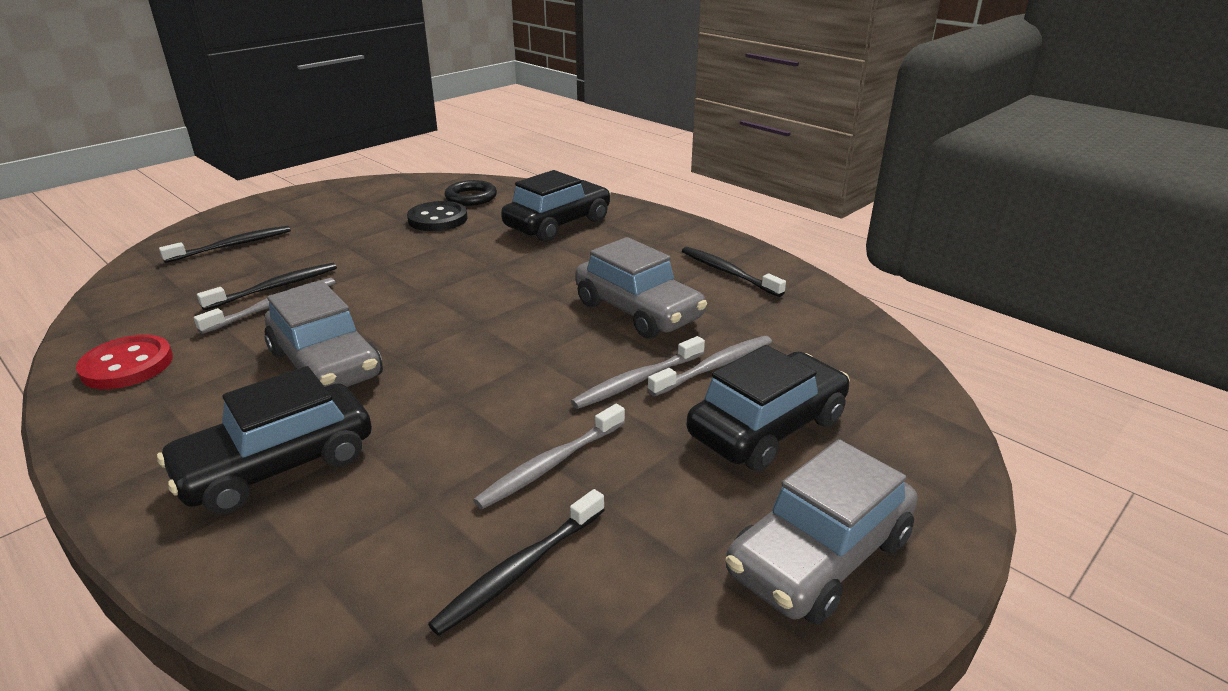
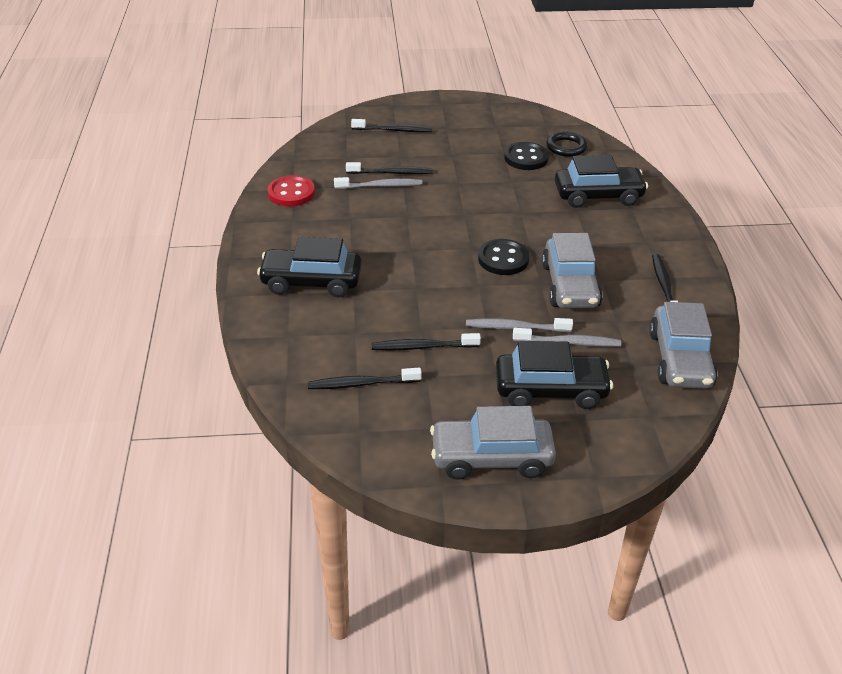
camera: 40 degrees right, 10 degrees up
grey car [264,281,383,387] -> grey car moved to [649,302,717,389]
grey toothbrush [473,404,625,509] -> black toothbrush [372,333,481,351]
none -> black button [478,239,530,275]

